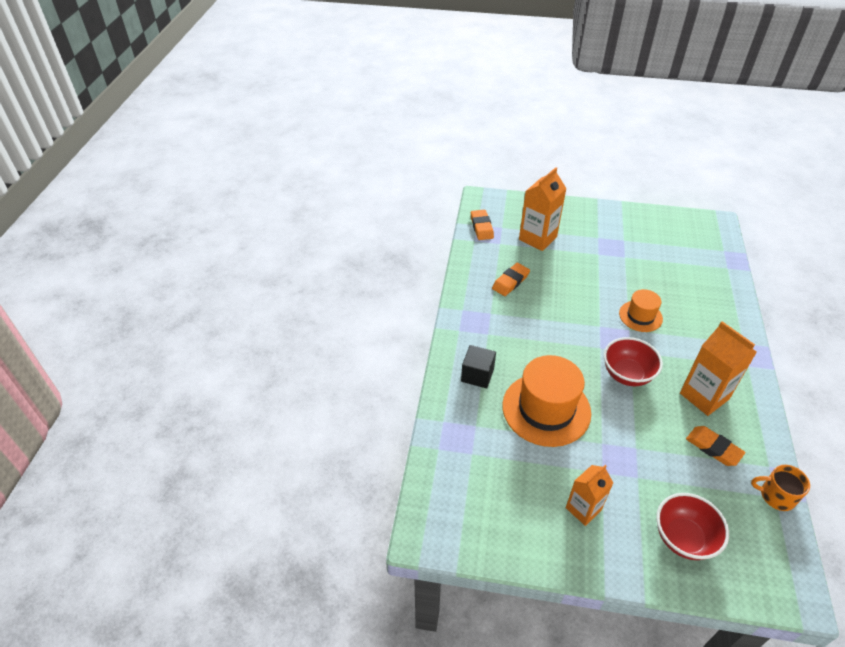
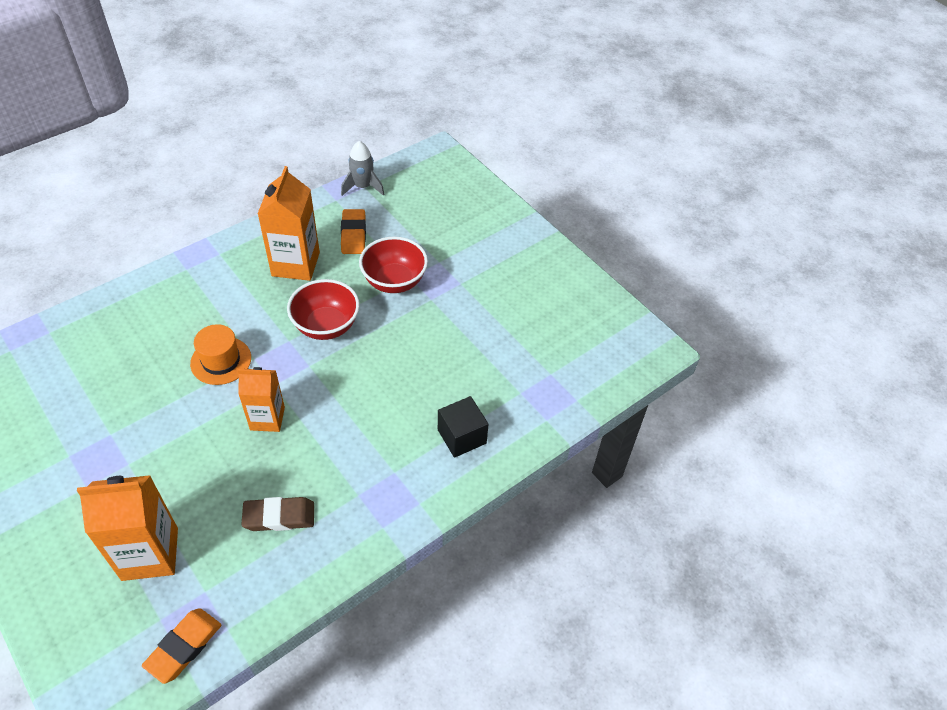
camera: 140 degrees left, 5 degrees up
orange eraser [492,263,530,296] -> brown eraser [241,497,314,531]
orange hat [502,355,591,447] -> none
orange carton [566,465,613,526] -> orange carton moved to [238,367,285,432]
red bowl [656,493,729,560] -> red bowl moved to [359,236,428,293]
orange mug [751,465,810,511] -> grey rocket [341,141,385,196]

